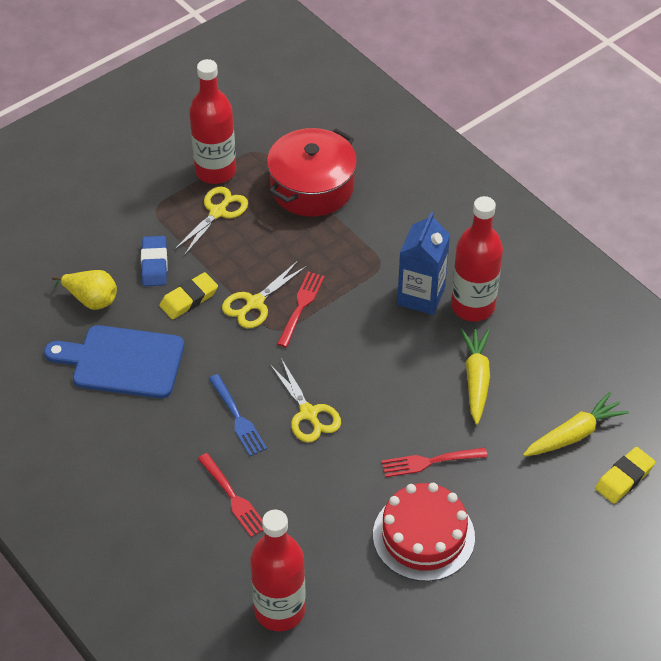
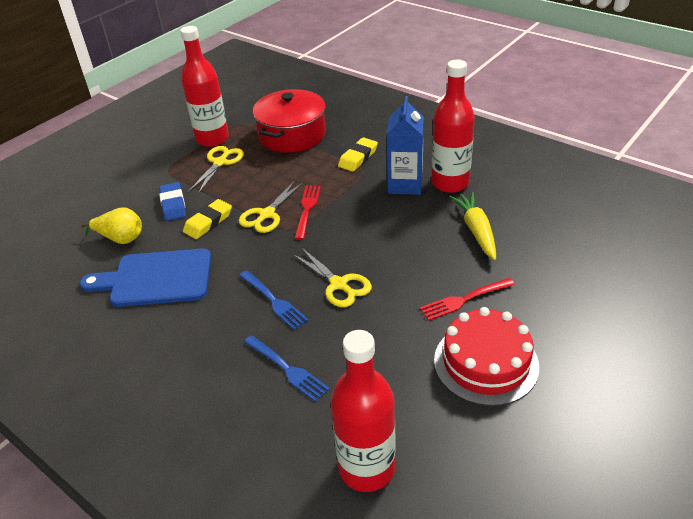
camera: 10 degrees left, 10 degrees down
red fork [198,453,263,537] -> blue fork [244,335,330,402]
yellow carrot [523,392,629,456] -> none
yellow eraser [595,447,655,504] -> yellow eraser moved to [338,137,378,172]

